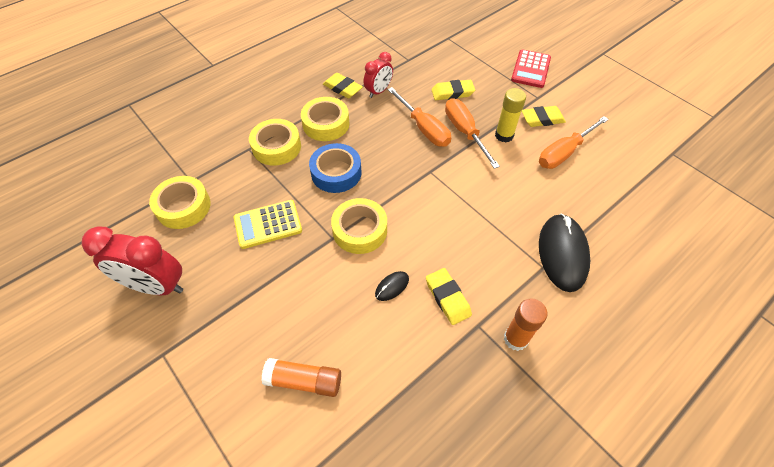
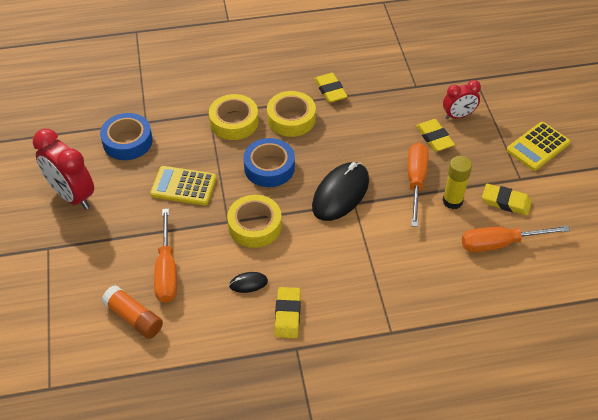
camera: 30 degrees right, 5 degrees down
yellow tape [149,176,211,229] -> blue tape [100,113,153,160]
red clock [364,52,393,98] -> red clock moved to [443,80,481,119]
orange screwdriver [387,87,451,147] -> orange screwdriver moved to [154,208,177,303]
yellow eraser [431,80,475,100] -> yellow eraser turned 45 degrees clockwise [416,119,455,152]
orange glue stick [504,299,548,351] -> none
red calculator [511,49,551,88] -> yellow calculator [507,122,570,171]
black mouse [539,214,590,292] -> black mouse moved to [312,162,369,221]

